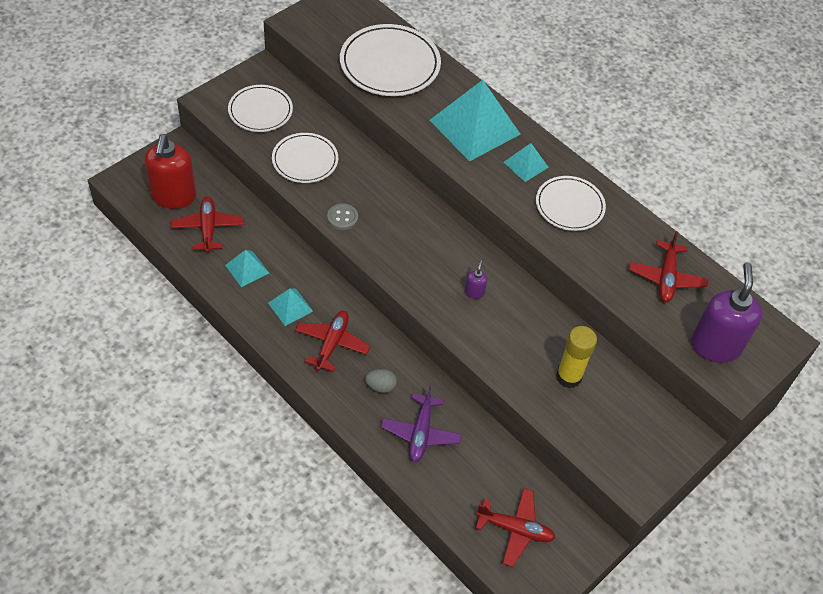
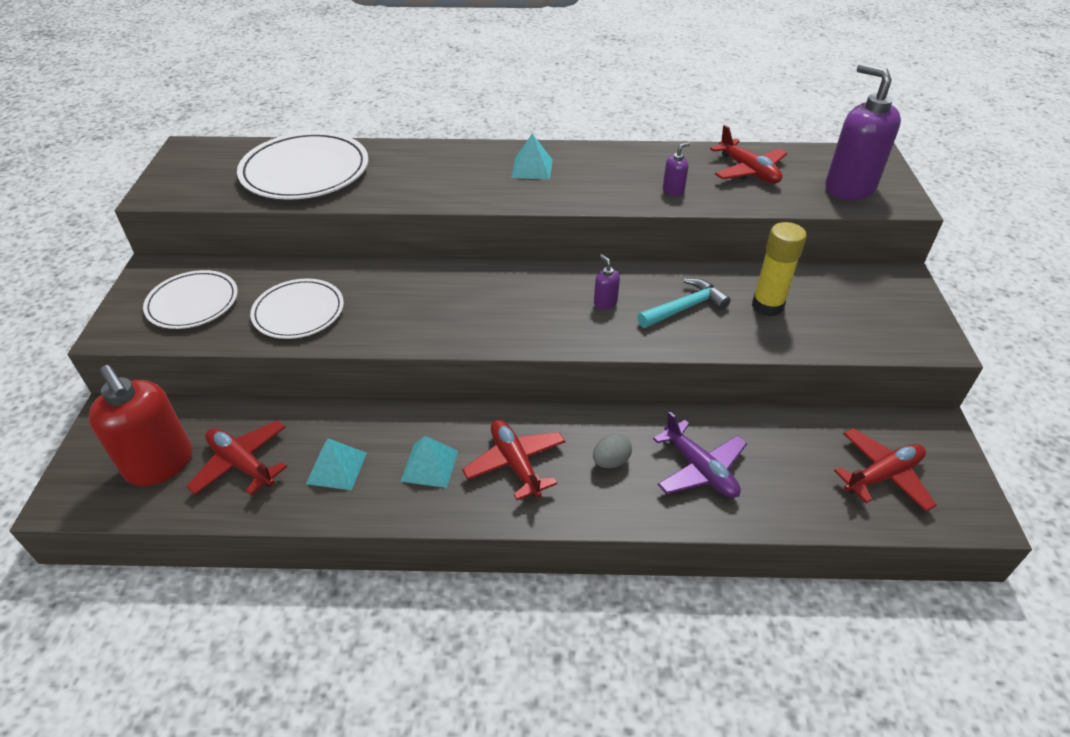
camera: 40 degrees left, 10 degrees down
grey button [327,203,358,230] -> none
turquoise pyramid [429,80,521,161] -> none
white plate [536,176,606,231] -> none
none -> turquoise hammer [637,278,731,328]
none -> purple soap dispenser [663,142,690,196]

